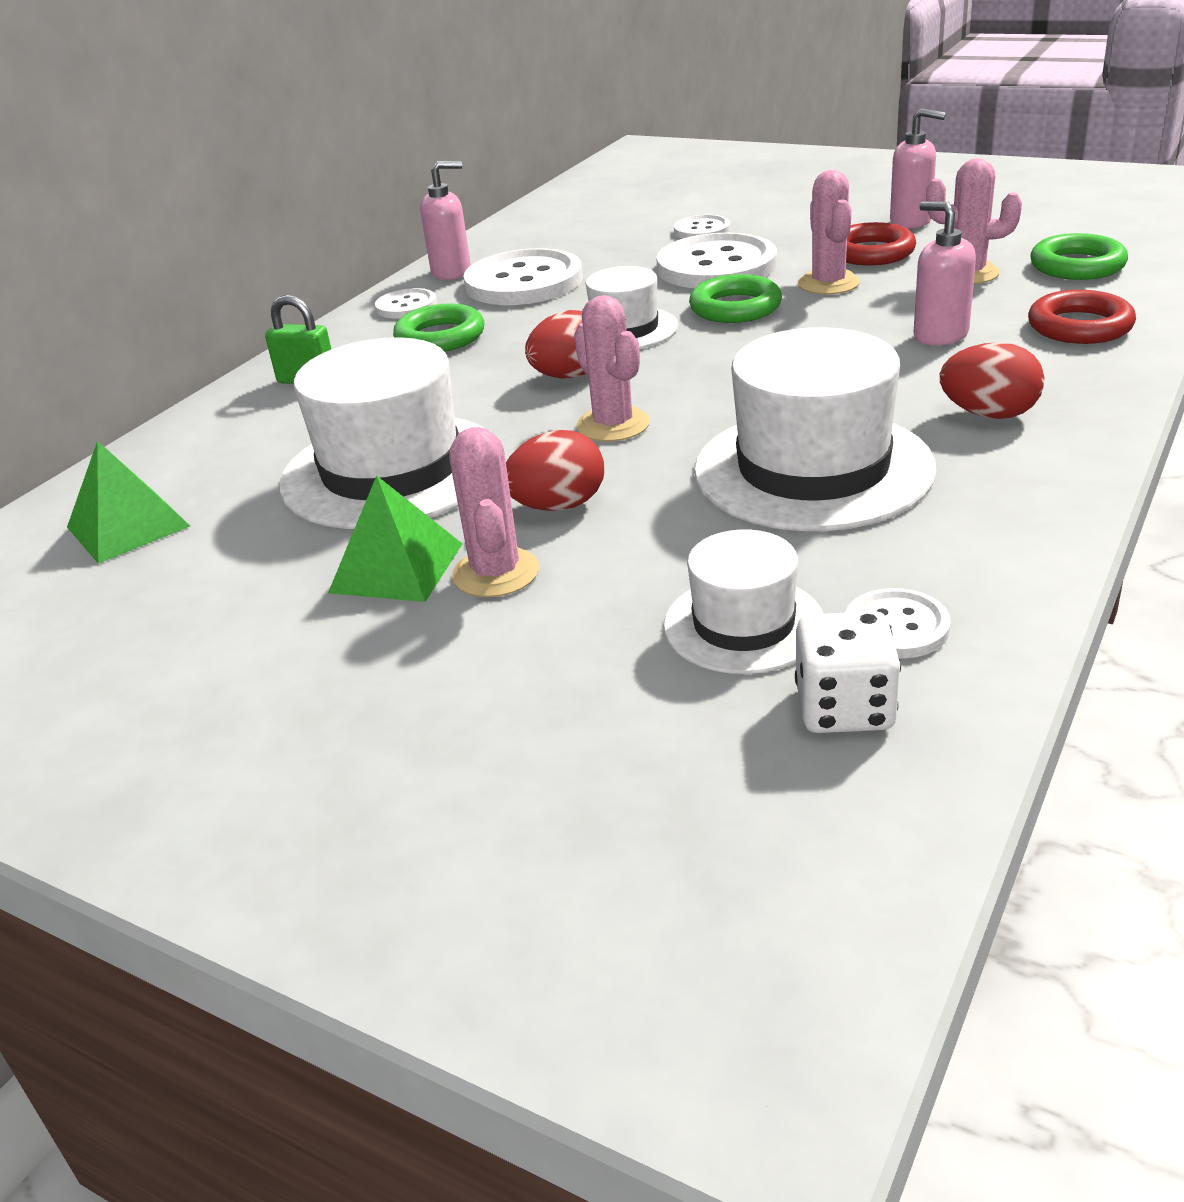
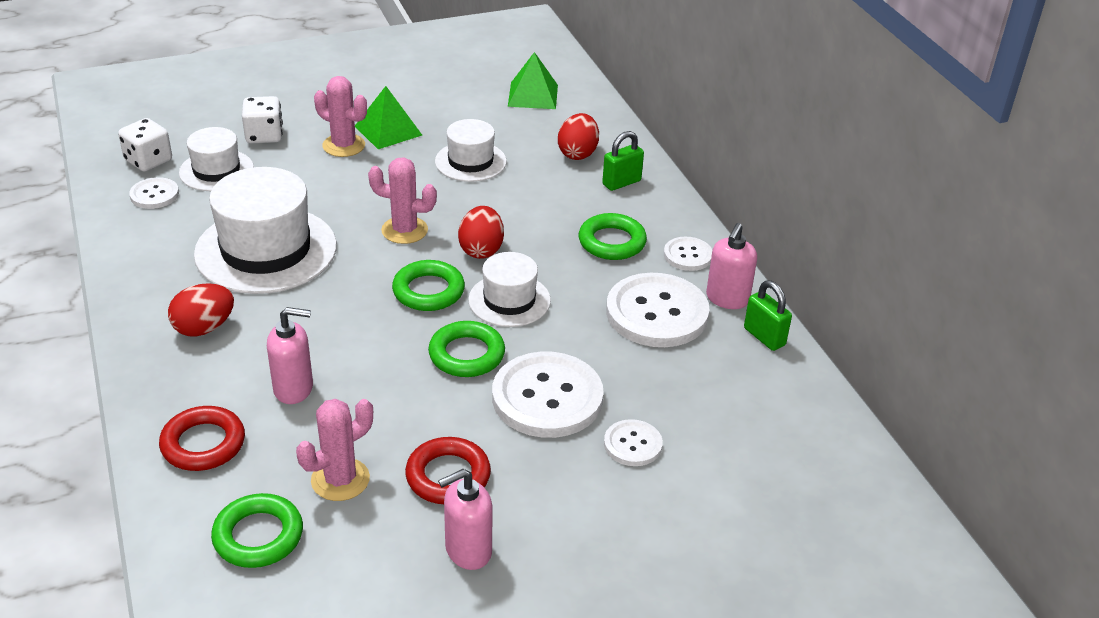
camera: 125 degrees right, 5 degrees up
white hat [279,337,484,529] -> white hat [435,119,507,182], size x0.57
red egg [506,430,604,511] -> red egg moved to [558,113,599,160]
pink cactus [798,170,860,295] -> none
none -> white dice [242,96,283,144]
none -> green ring [392,260,465,311]
none -> green padlock [744,280,792,351]

